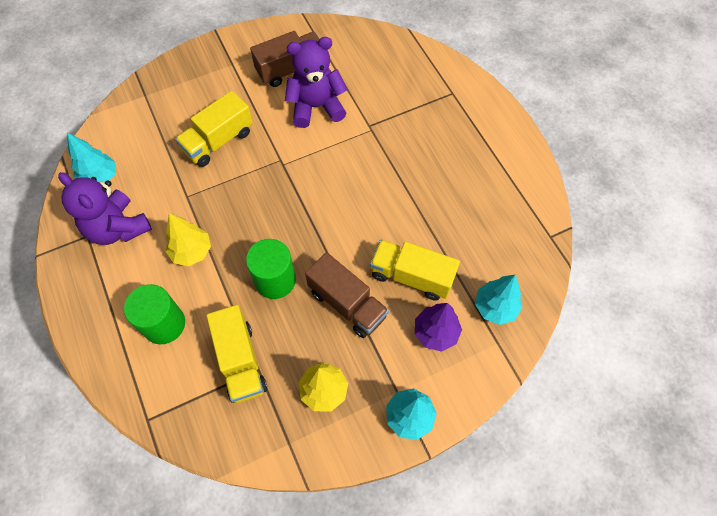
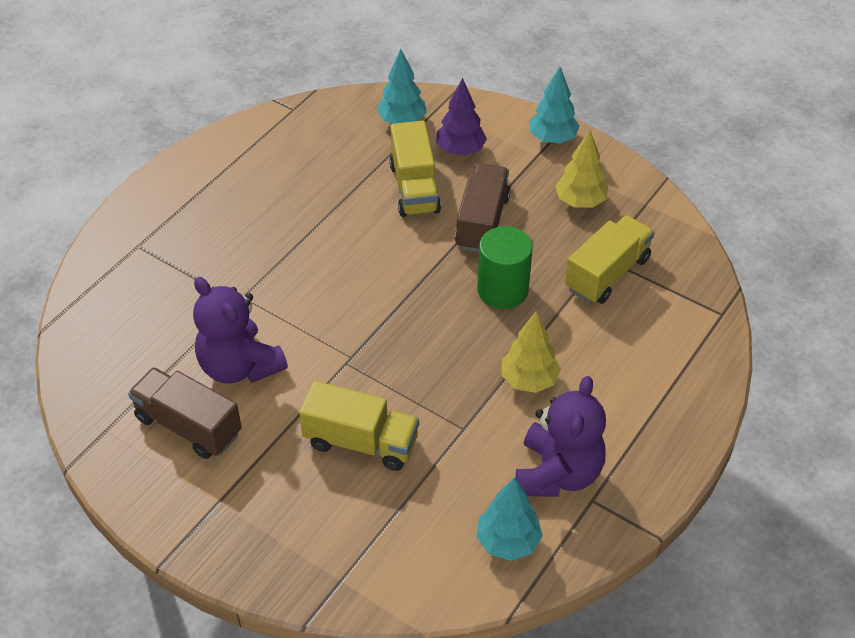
camera: 120 degrees left, 15 degrees down
green cylinder [124,284,185,344] -> none

